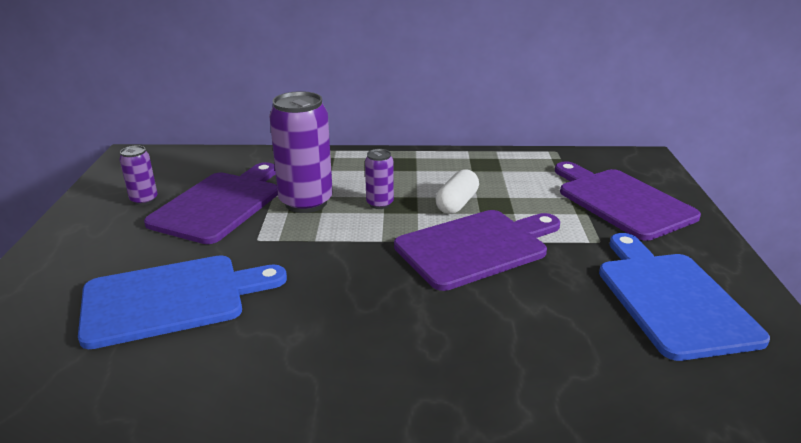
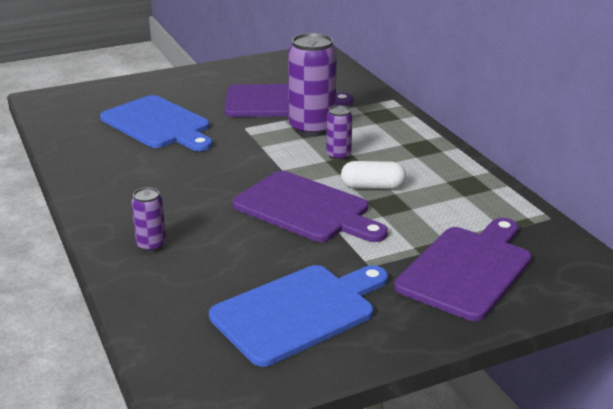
camera: 65 degrees right, 0 degrees up
purple can [119,145,158,205] -> purple can moved to [131,187,166,252]

